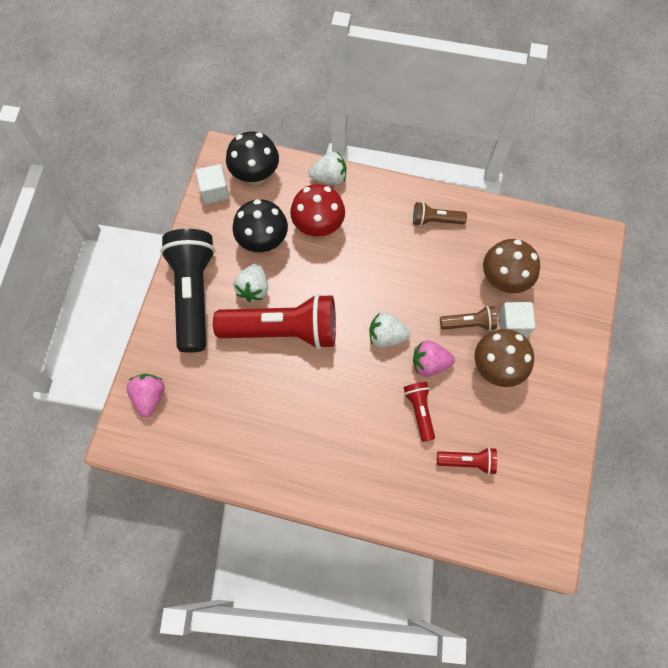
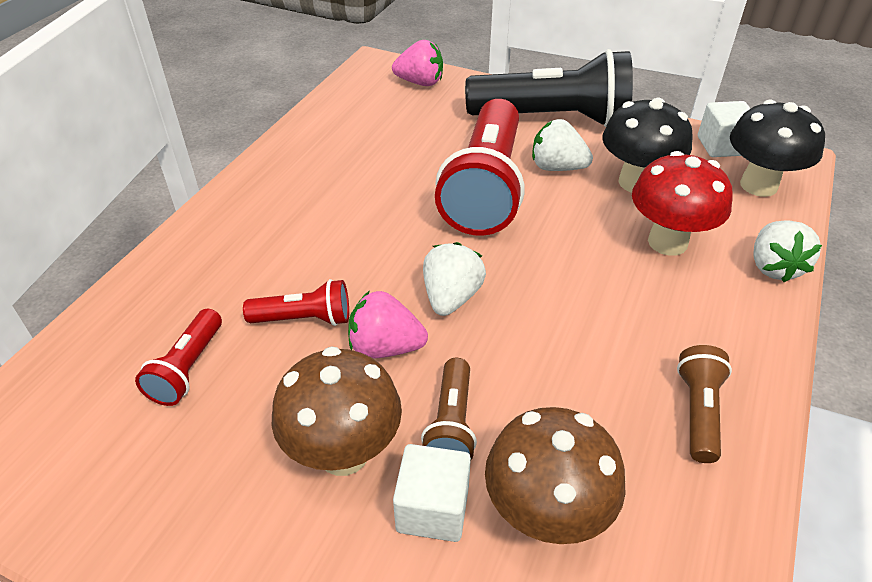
camera: 100 degrees right, 25 degrees down
pink strawberry [413,340,455,377] -> pink strawberry turned 90 degrees counterclockwise [348,291,428,359]

